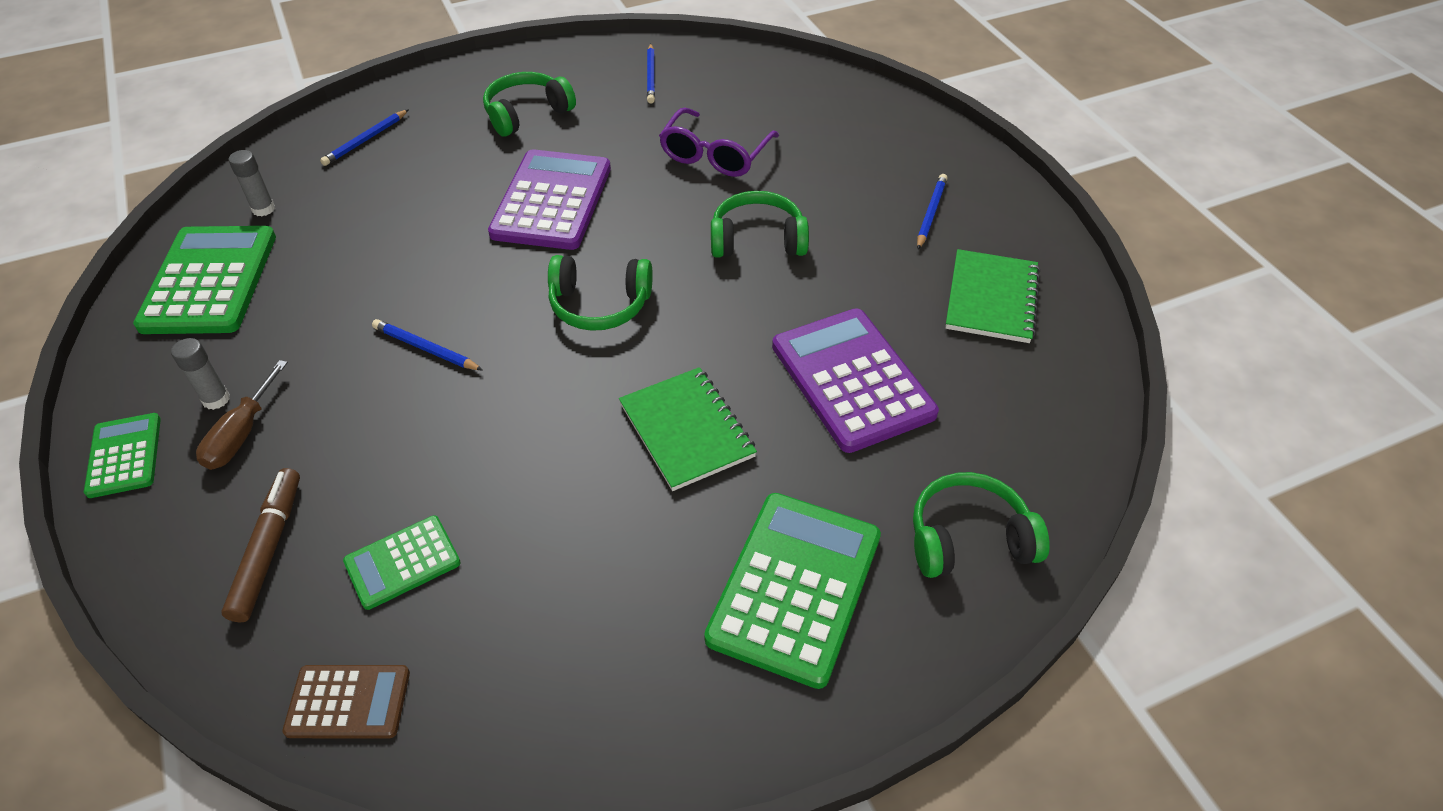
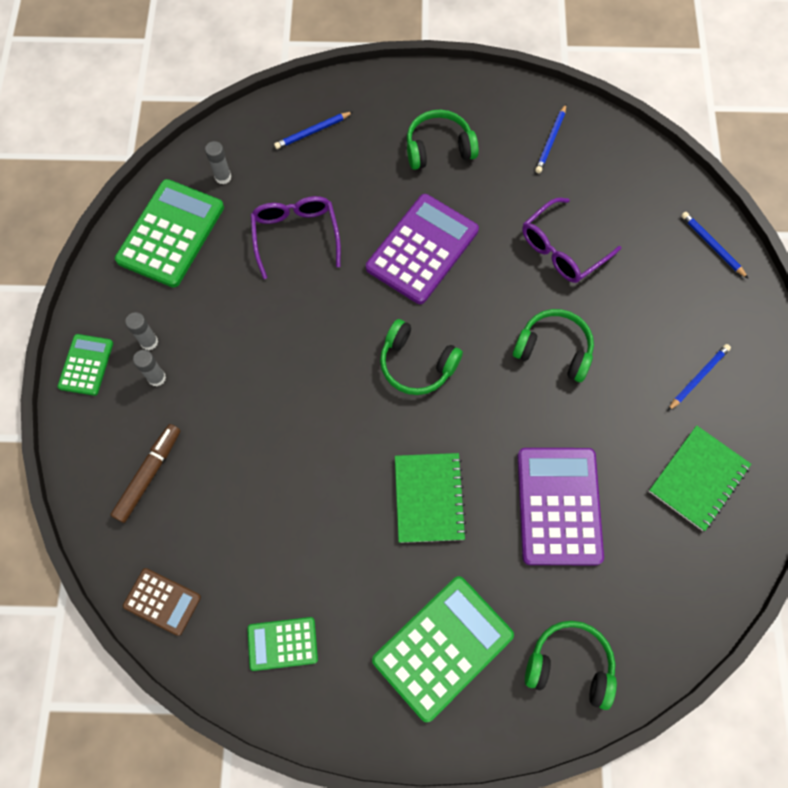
camera: 25 degrees right, 20 degrees up
brown screwdriver [196,360,288,470] -> grey glue stick [133,350,166,386]
green calculator [343,515,461,610] -> green calculator moved to [247,617,318,671]
blue pencil [372,319,483,370] -> blue pencil moved to [681,212,749,279]
none -> purple glasses [251,196,341,279]

